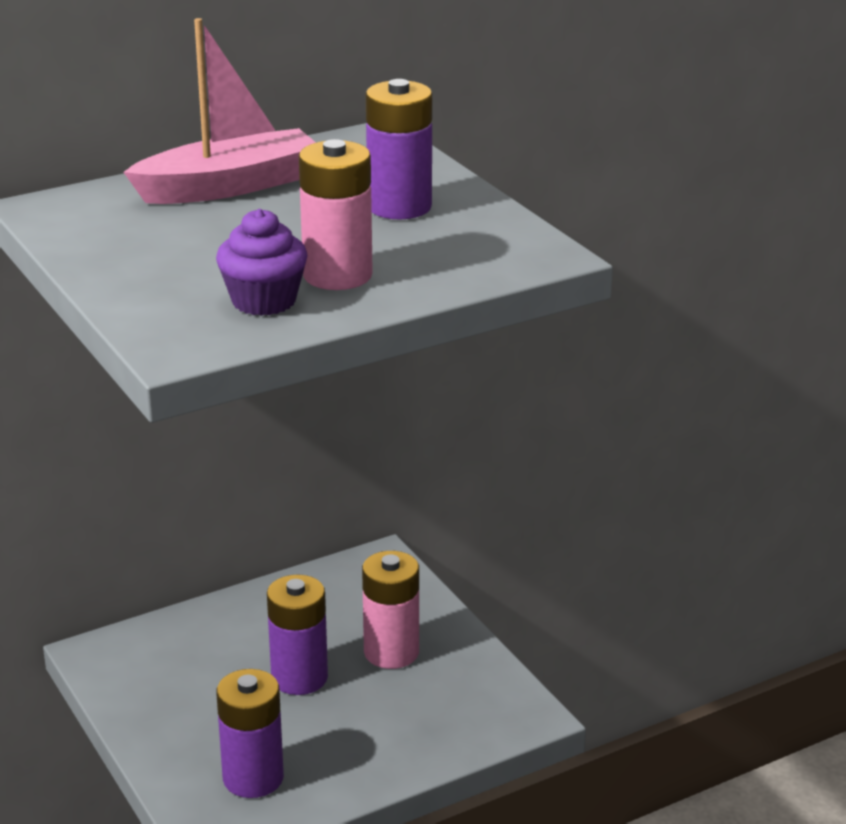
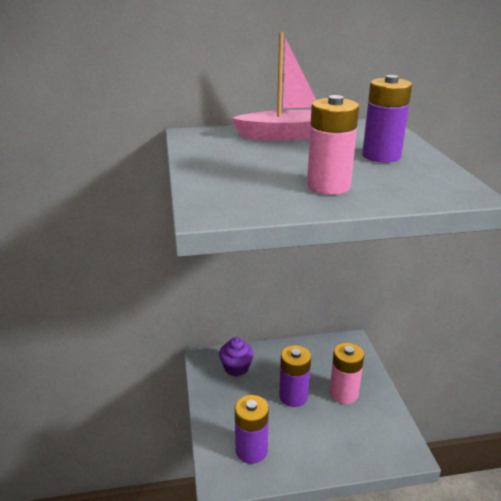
camera: 20 degrees right, 0 degrees up
purple cupcake [216,209,308,316] -> purple cupcake moved to [219,337,254,376]

